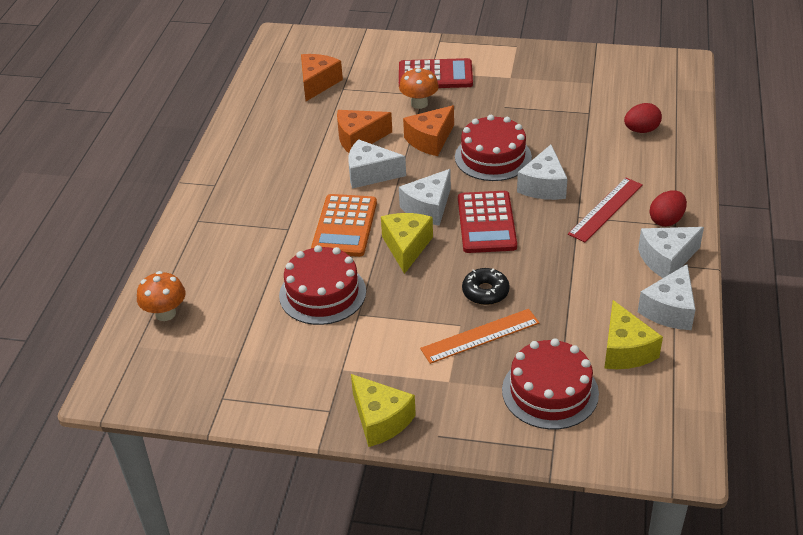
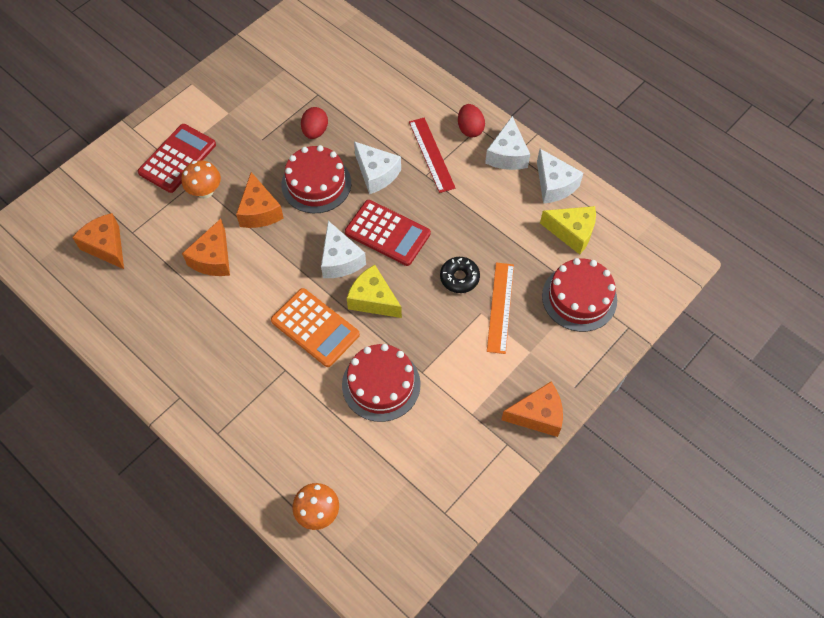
camera: 60 degrees left, 20 degrees up
white cheese [348,139,406,189] -> none
yellow cheese [351,374,416,447] -> orange cheese [501,382,563,437]
red egg [624,103,662,133] -> red egg moved to [301,107,328,139]

